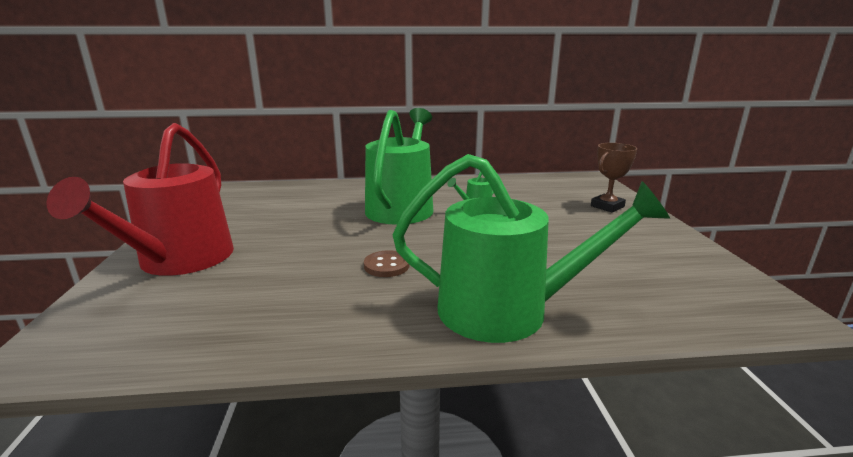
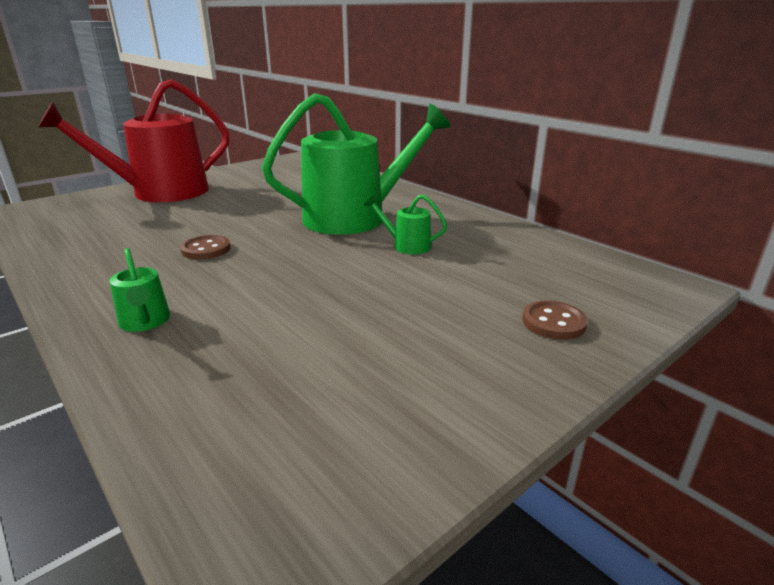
camera: 55 degrees right, 5 degrees up
green watering can [392,154,670,343] -> green watering can [109,248,170,332], size x0.41
brown trophy [591,143,637,212] -> brown button [522,301,588,340]

